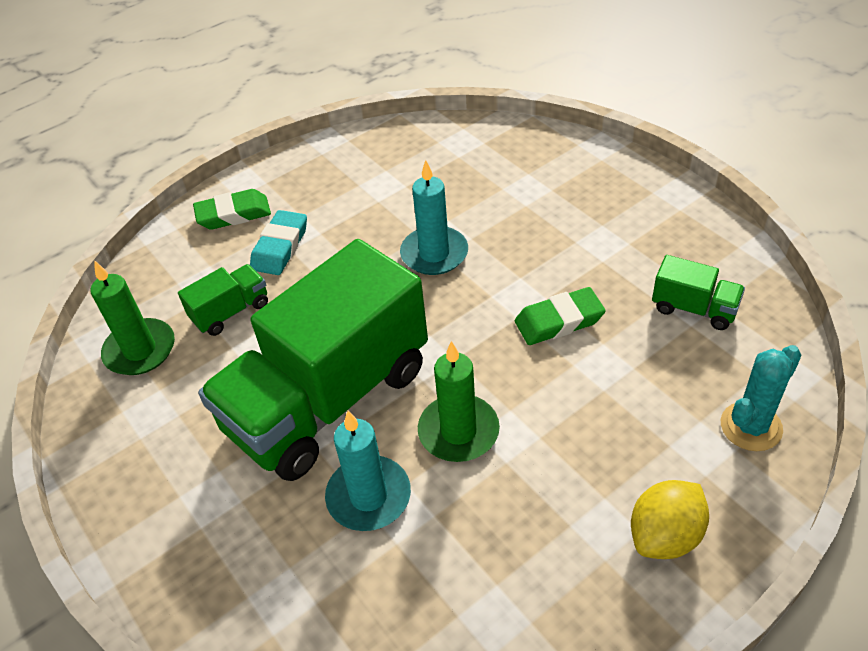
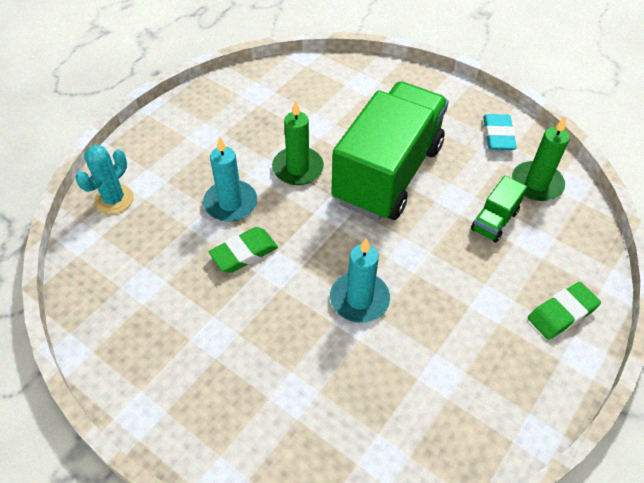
camera: 160 degrees right, 5 degrees up
turquoise eraser [250,210,307,275] -> turquoise eraser moved to [483,114,517,150]
turquoise candle [325,411,411,531] -> turquoise candle moved to [203,136,257,222]
yellow lemon [631,480,709,559] -> none
green truck [652,255,745,330] -> none

